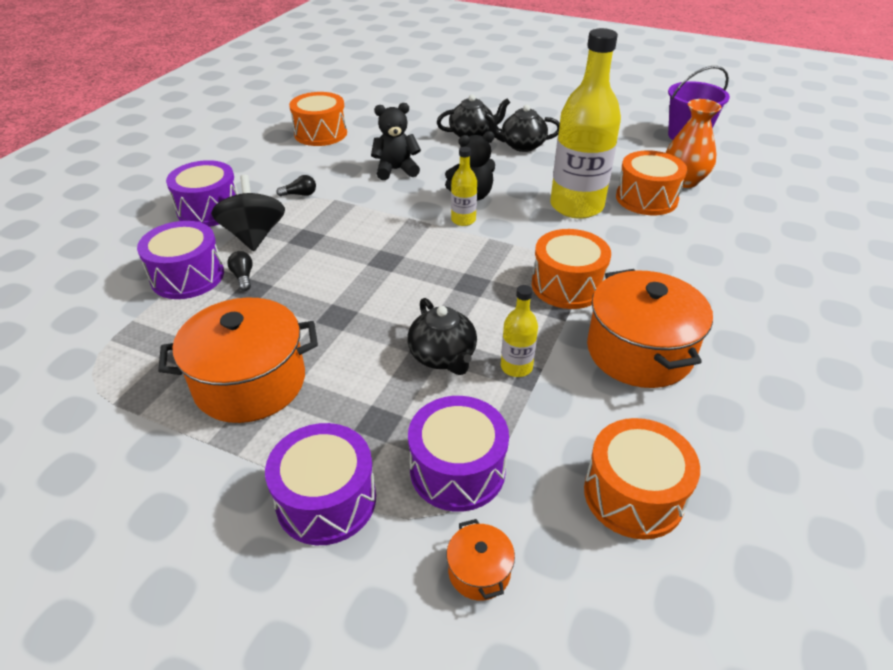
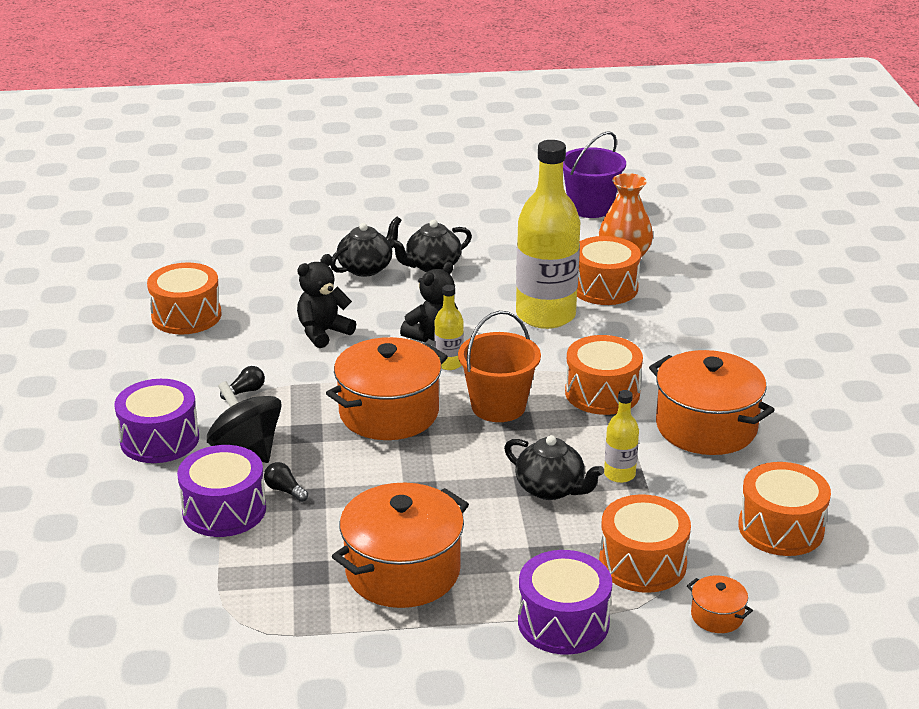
camera: 30 degrees left, 10 degrees down
purple drum [408,396,509,512] -> orange drum [599,494,691,593]
none -> orange pot [326,337,448,440]
none -> orange bucket [458,311,541,422]

